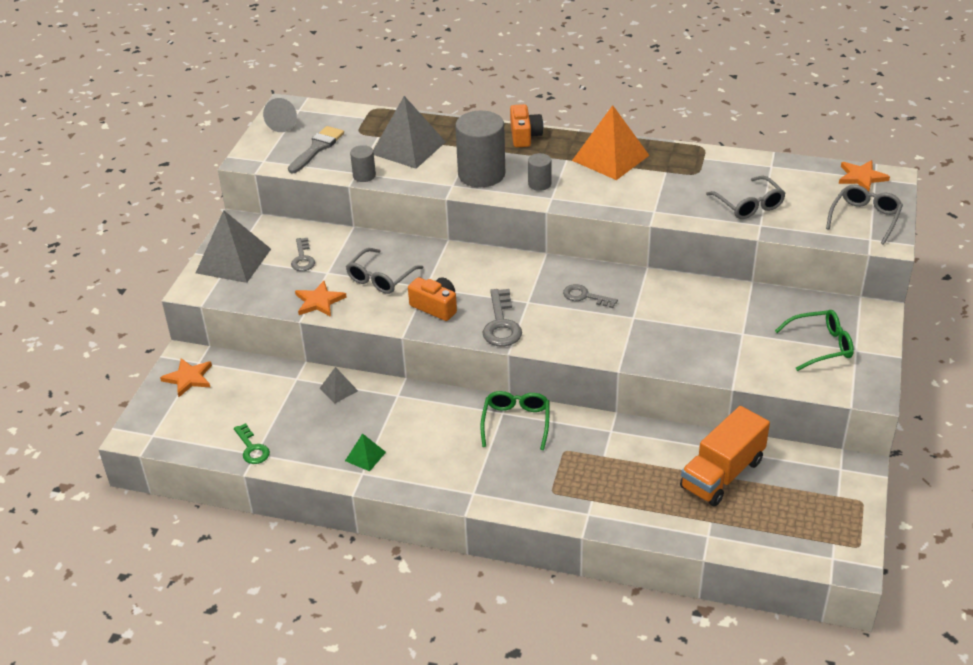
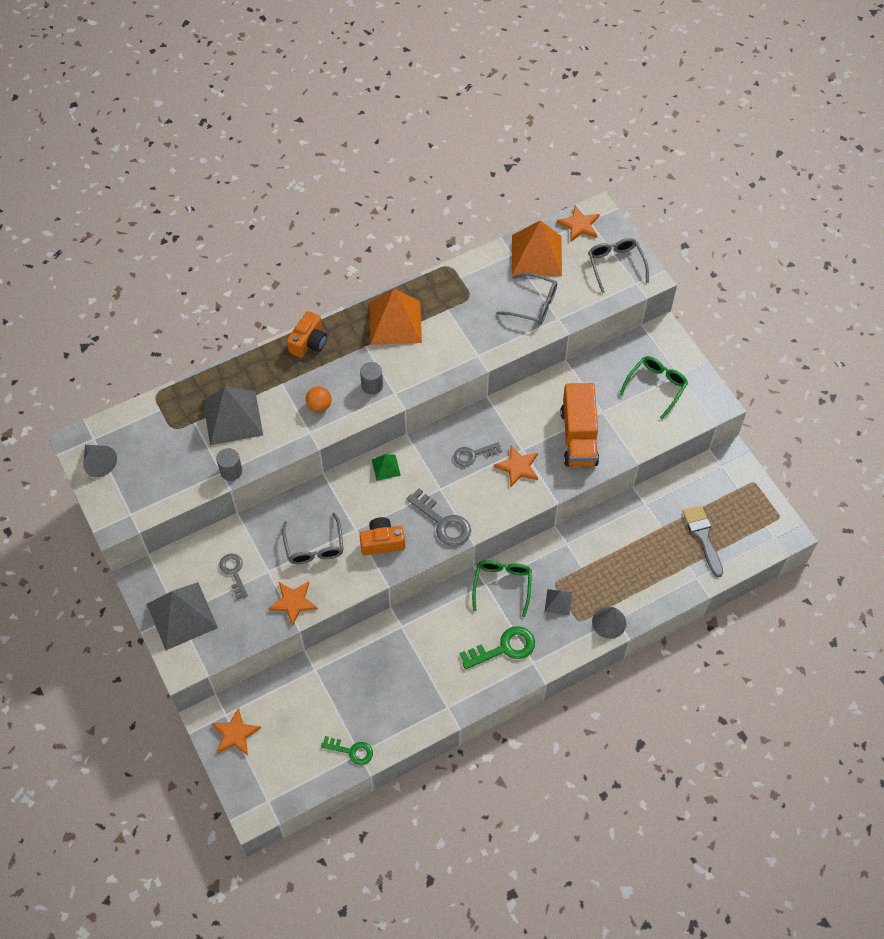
camera: 45 degrees left, 20 degrees up
grey brush [288,126,344,173] -> grey brush moved to [682,505,723,577]
grey key [291,238,315,271] -> grey key turned 150 degrees counterclockwise [219,554,248,600]
grey pyramid [319,367,358,404] -> grey pyramid moved to [545,589,572,615]
green pyramid [345,433,386,471] -> green pyramid moved to [372,454,401,481]
grey cylinder [455,111,505,187] -> orange ball [306,386,332,412]
green glasses [481,391,549,450] -> green glasses turned 45 degrees clockwise [472,560,532,617]
orange camera [510,104,543,147] -> orange camera turned 75 degrees clockwise [287,311,327,358]
orange truck [680,406,770,506] -> orange truck moved to [561,383,599,467]
none -> green key [460,626,535,669]
none -> orange star [494,446,538,487]
none -> orange pyramid [512,220,562,276]
none -> grey cone [592,607,626,639]

